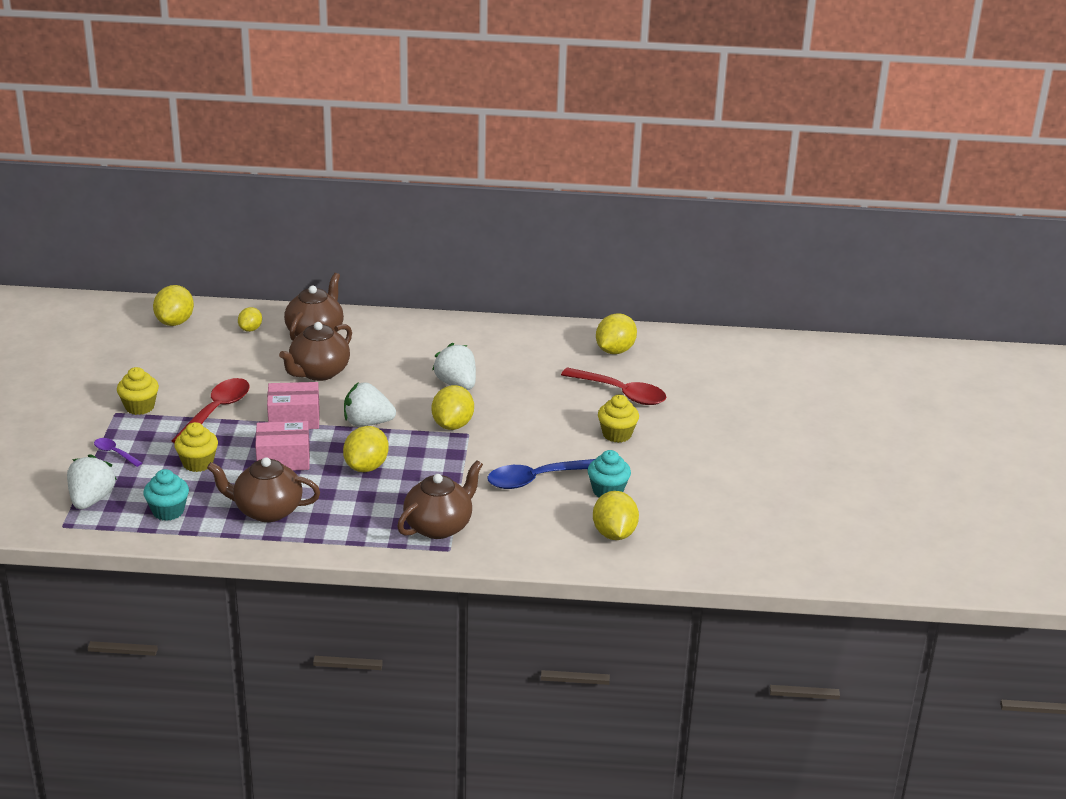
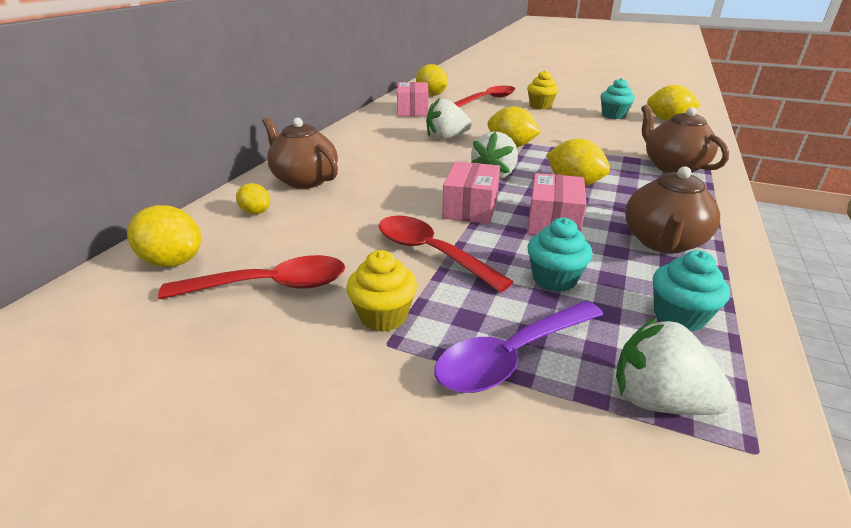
camera: 70 degrees left, 0 degrees up
purple spoon [94,438,142,467] -> purple spoon [434,301,604,393], size x1.97
yellow cupcake [174,422,218,472] -> turquoise cupcake [527,218,592,292]
brown teapot [279,322,352,381] -> none
blue spoon [487,459,595,489] -> none
none -> red spoon [158,255,345,299]
none -> pink box [397,82,428,116]

